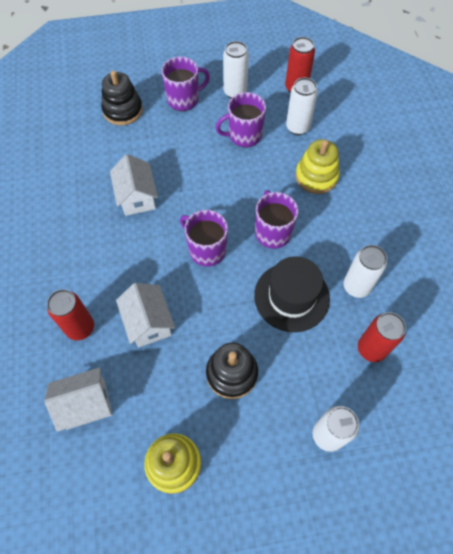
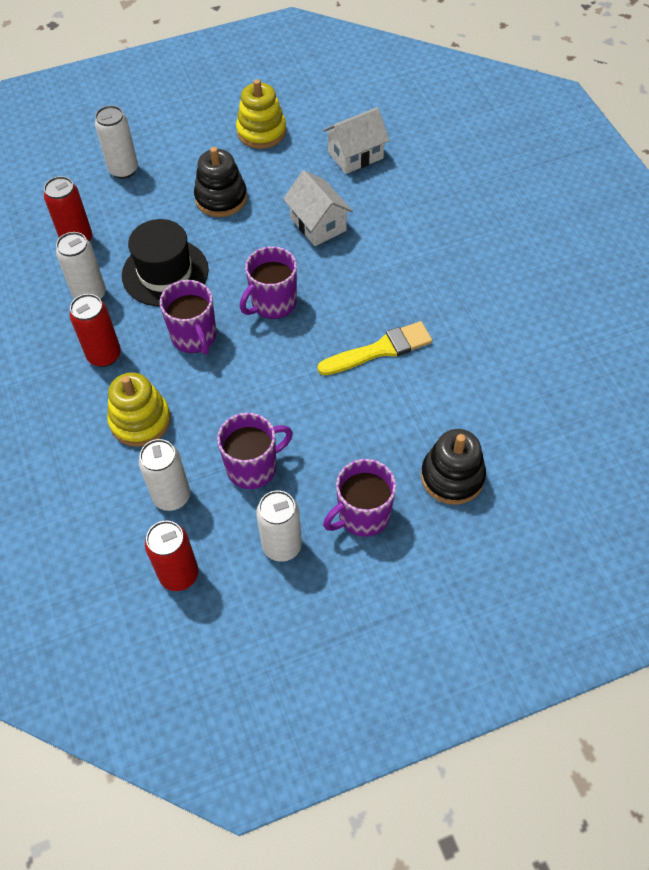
camera: 170 degrees right, 5 degrees down
red can [47,289,94,340] -> red can moved to [70,294,121,367]
white house [110,154,158,216] -> yellow brush [317,321,432,375]
purple mug [180,210,228,267] -> purple mug turned 105 degrees clockwise [240,246,297,319]

